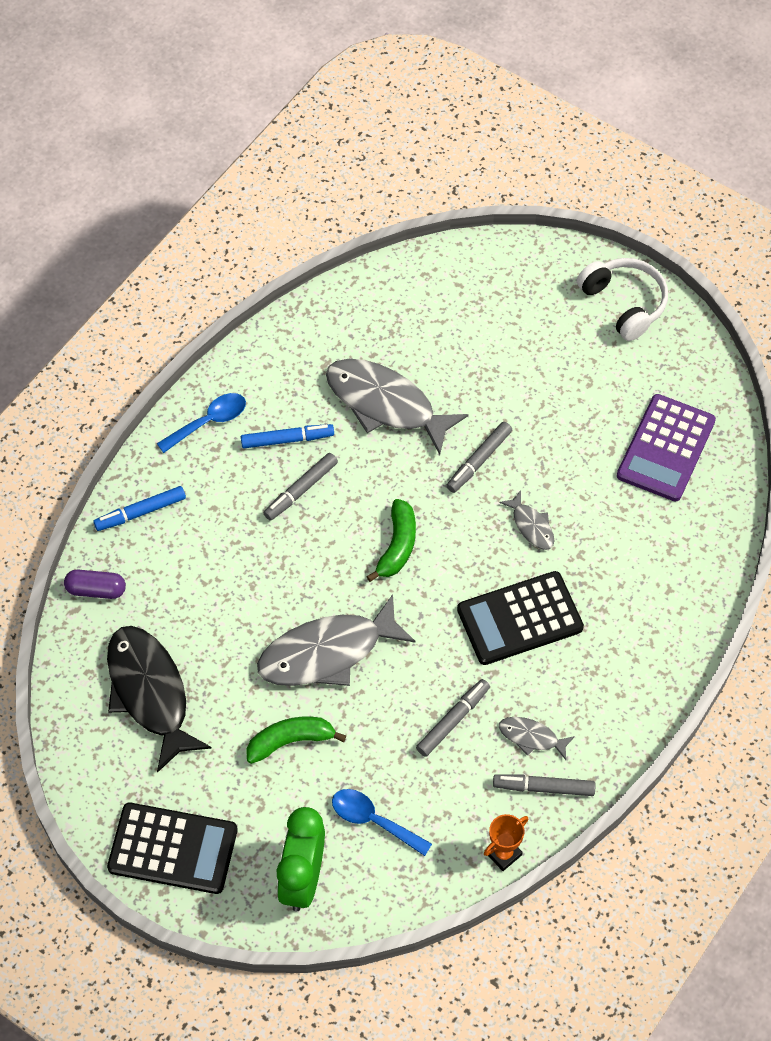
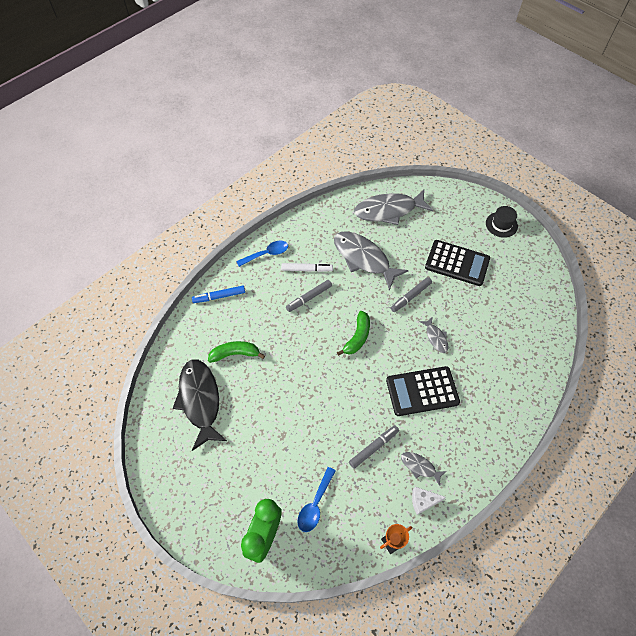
camera: 10 degrees right, 0 degrees up
purple capsule [64,570,126,599] -> none
black calculator [107,803,238,894] -> black calculator moved to [425,240,490,286]
blue marker [241,424,334,448] -> white marker [281,263,333,272]
green banana [246,717,346,764] -> green banana moved to [208,341,265,363]
grey fish [257,594,416,686] -> grey fish moved to [354,190,433,225]
blue spoon [332,789,432,856] -> blue spoon turned 105 degrees counterclockwise [297,467,336,532]
grey marker [493,774,596,796] -> white cheese [412,487,446,515]
white headphones [577,258,668,341] -> black hat [486,206,518,238]
purple calculator [617,394,716,502] -> none

